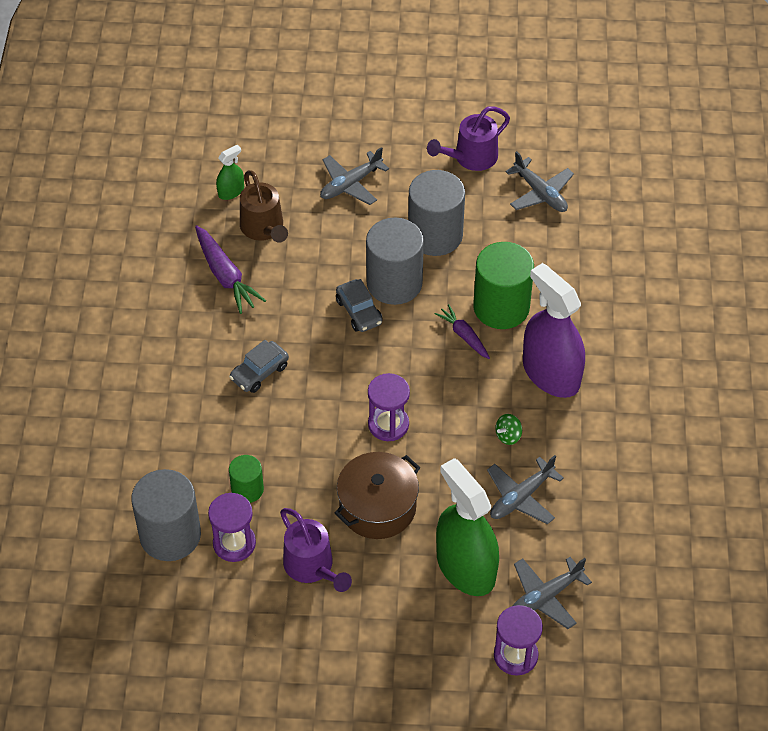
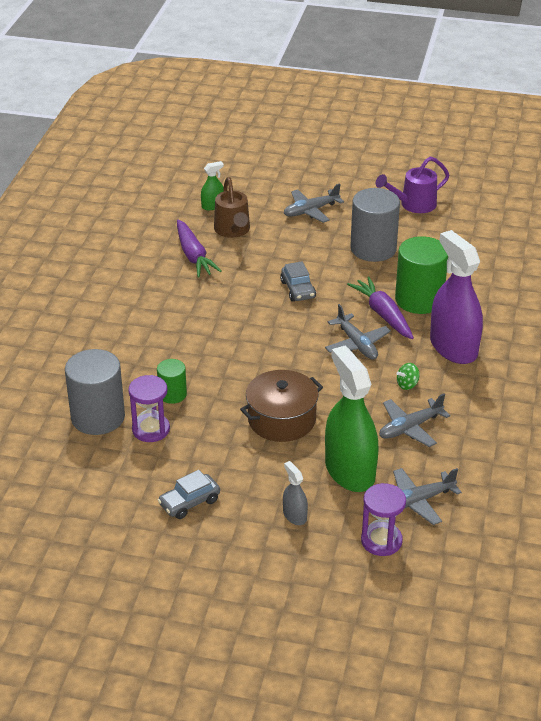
camera: 10 degrees right, 15 degrees down
grey car [229,340,289,393] -> grey car moved to [158,470,220,519]
purple watering can [280,508,352,592] -> none
grey cylinder [366,218,424,305] -> none
purple hourglass [368,373,410,441] -> none
purple carrot [434,304,490,359] -> purple carrot [347,276,414,339], size x1.60
grey plane [505,151,574,212] -> grey plane moved to [325,304,391,359]
none -> grey spray bottle [283,461,308,525]

